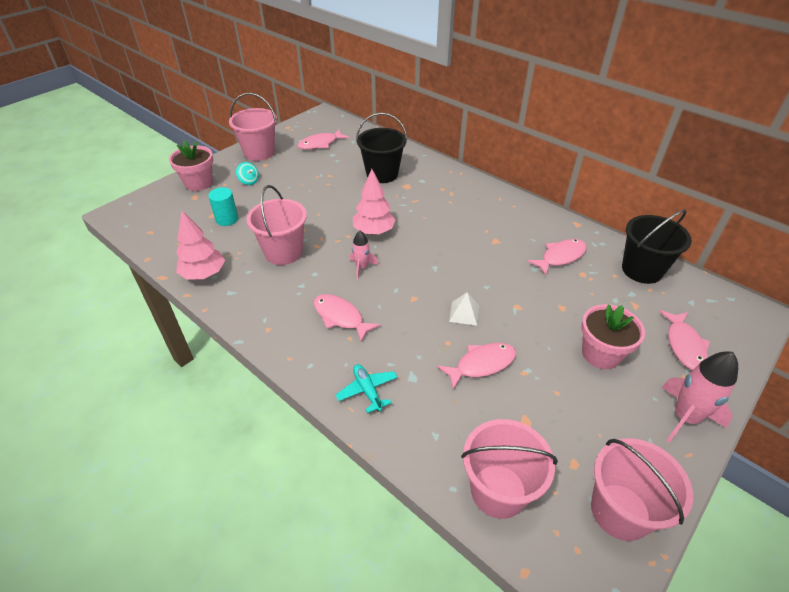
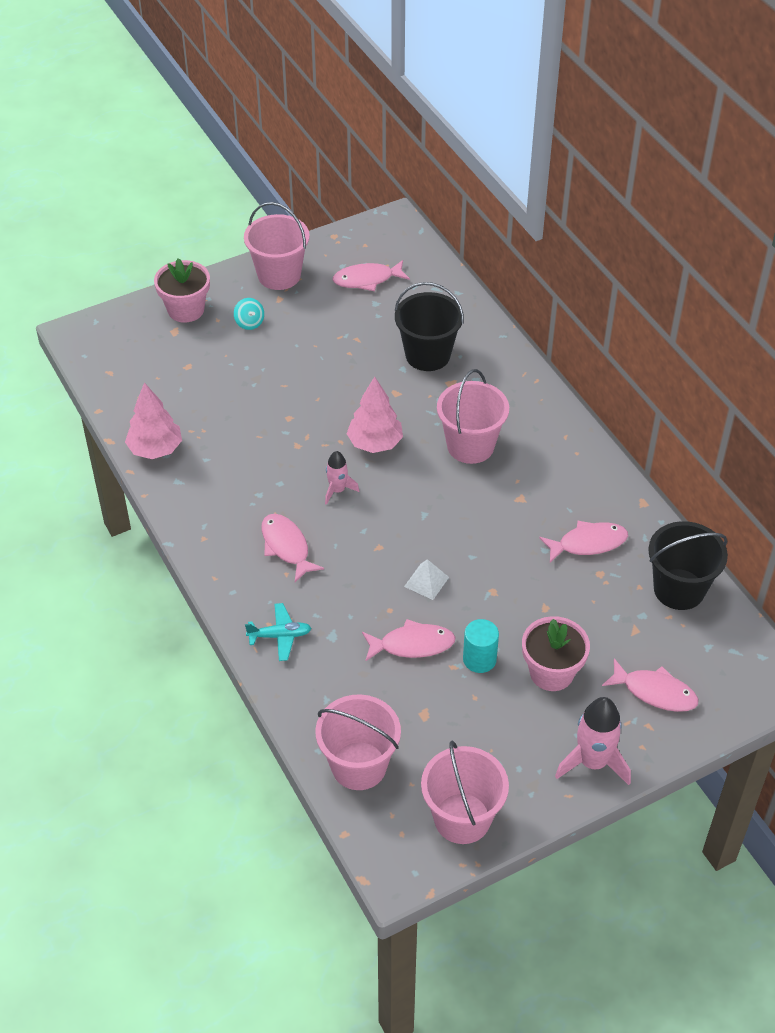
camera: 20 degrees right, 5 degrees up
turquoise cylinder [208,187,238,226] -> turquoise cylinder moved to [463,619,499,673]
pink bucket [246,185,307,265] -> pink bucket moved to [437,369,509,464]
turquoise plane [336,364,398,413] -> turquoise plane turned 90 degrees clockwise [245,603,311,661]
pink fish [659,310,710,370] -> pink fish turned 90 degrees counterclockwise [602,659,698,712]

